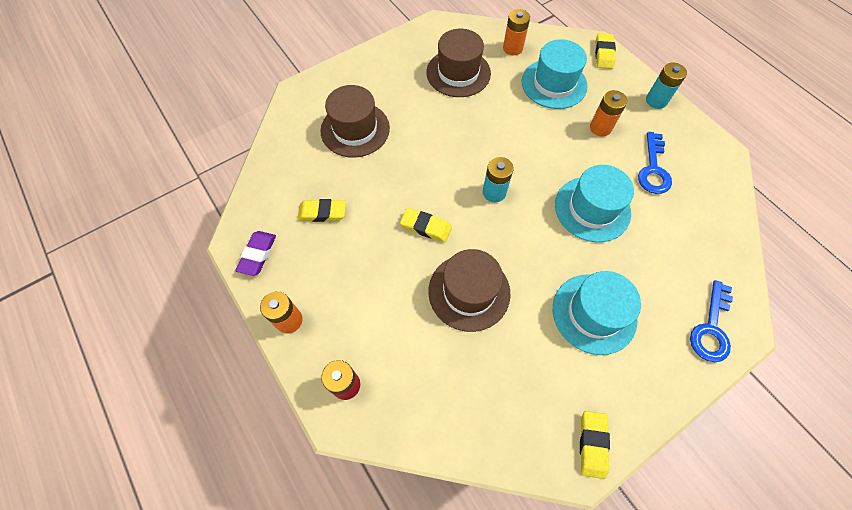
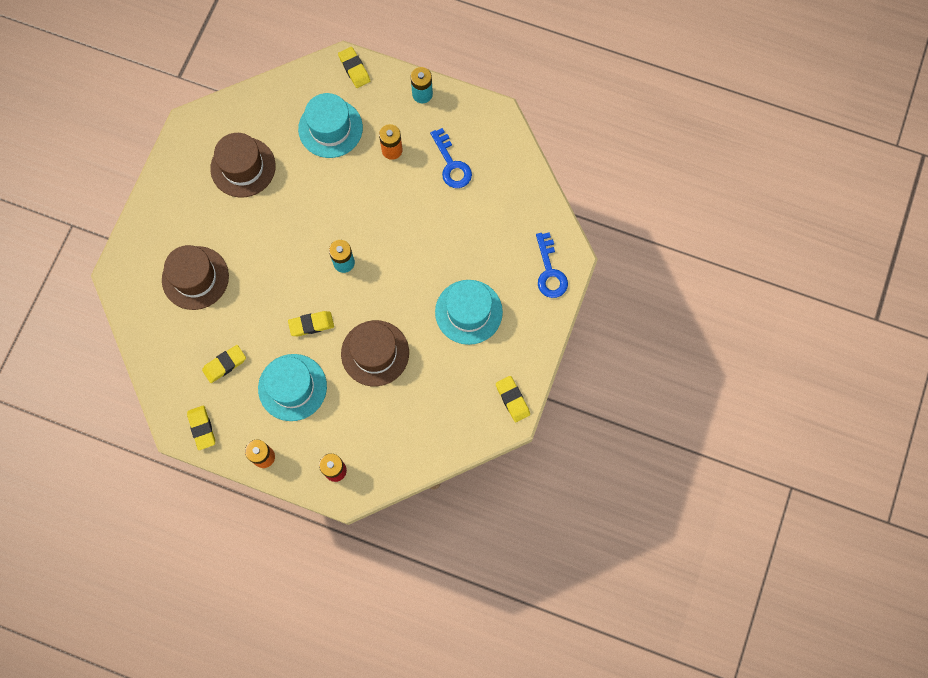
camera: 35 degrees left, 10 degrees up
purple eraser [235,231,276,276] -> yellow eraser [187,405,215,450]
orange battery [503,9,530,55] -> none
turquoise hat [555,165,634,242] -> turquoise hat moved to [258,354,327,421]

